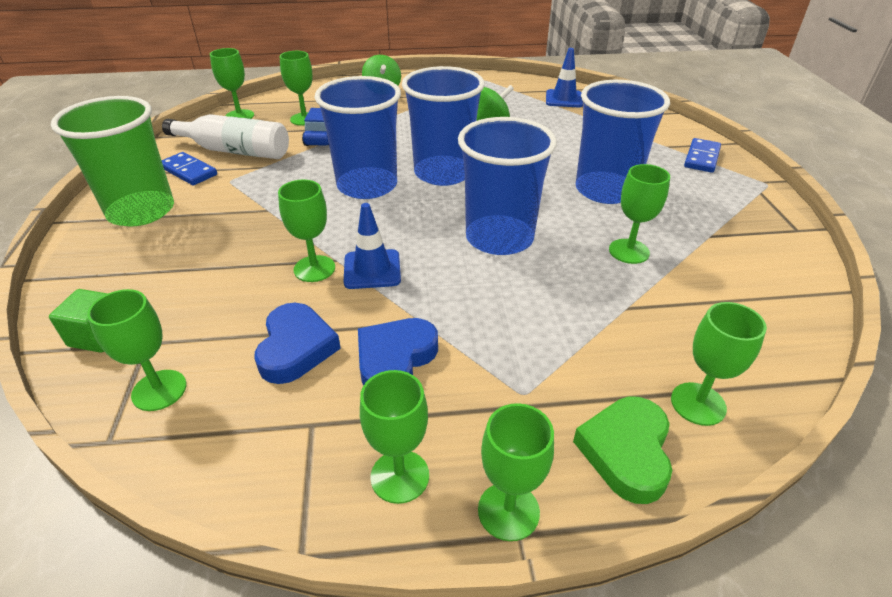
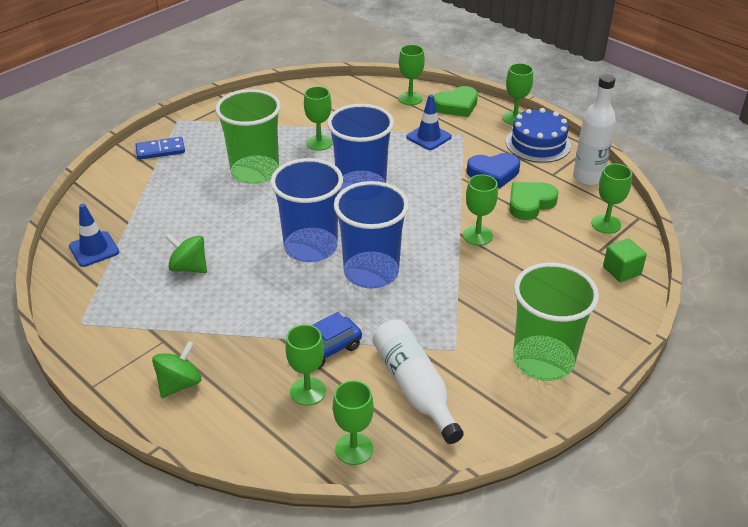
camera: 130 degrees left, 0 degrees up
blue domino [162,152,217,185] -> none
blue heart [254,303,341,384] -> green heart [509,182,559,220]
blue traffic cone [344,203,401,289] -> blue traffic cone moved to [406,94,452,150]
green goblet [360,370,429,504] -> blue cake [506,108,571,163]
blue cup [576,80,670,204] -> green cup [215,89,281,184]
none -> white bottle [573,74,616,186]

